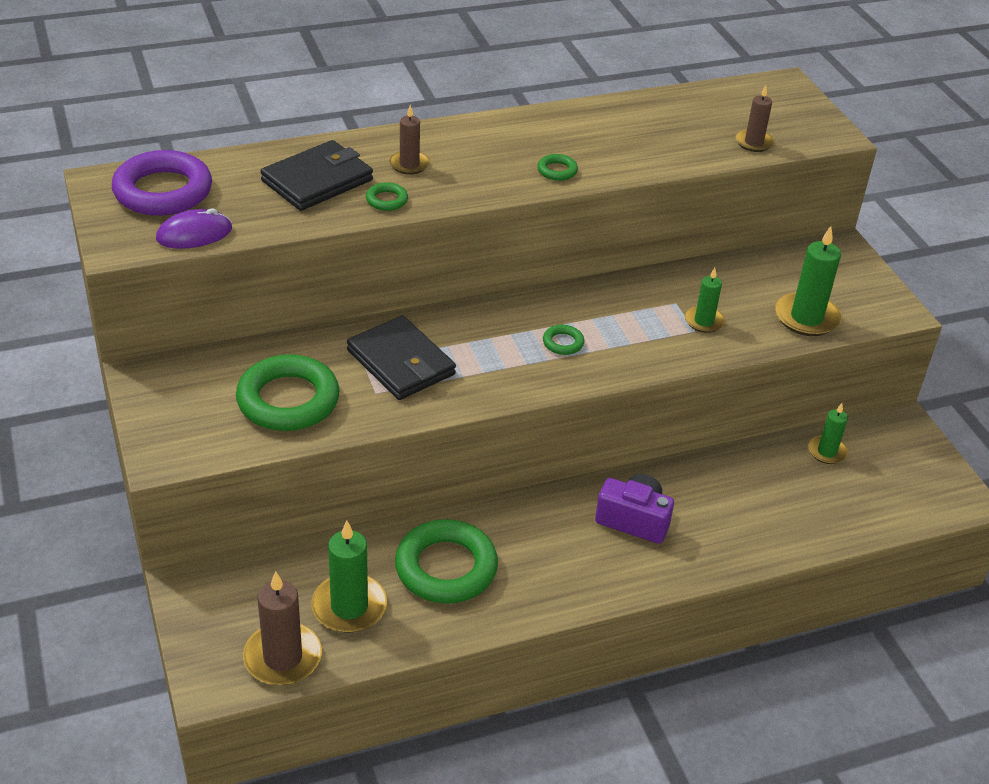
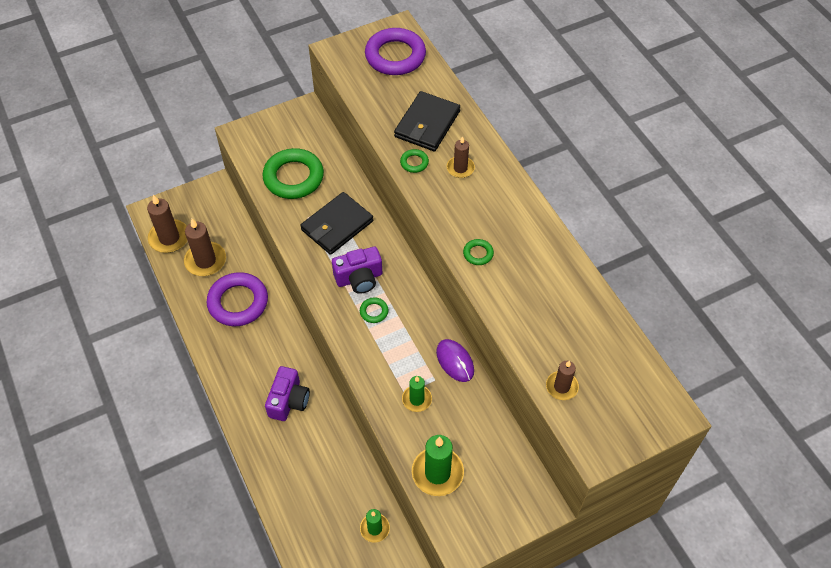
camera: 85 degrees right, 15 degrees up
purple mouse [156,208,232,249] -> purple mouse moved to [436,339,474,382]
black wallet [260,140,373,211] -> black wallet turned 75 degrees clockwise [394,91,460,151]
green candle [311,521,387,633] -> brown candle [184,219,226,276]
green ring [395,519,498,604] -> purple ring [207,272,268,326]
none -> purple camera [332,247,382,294]

